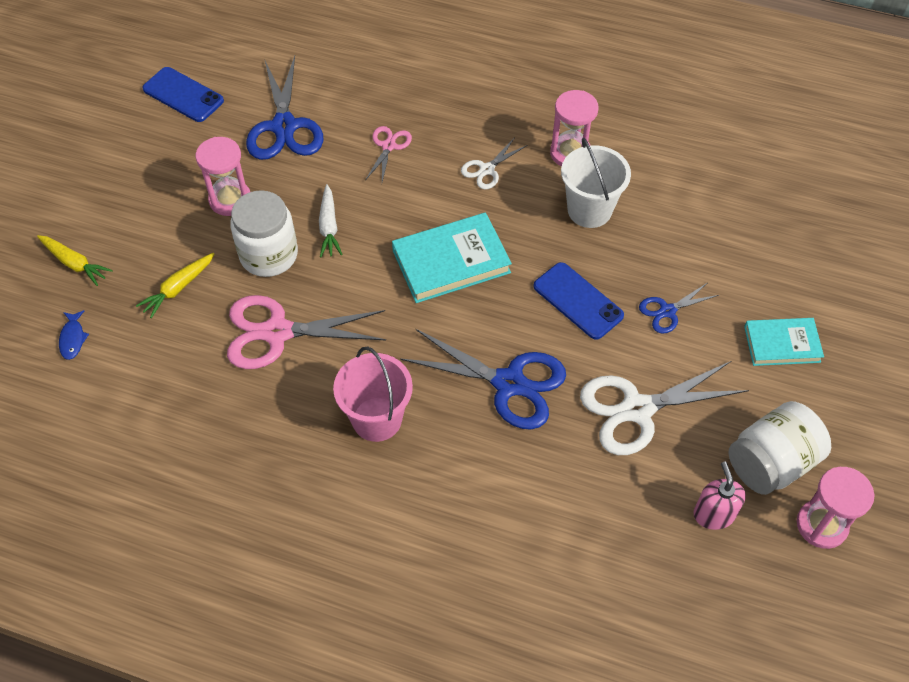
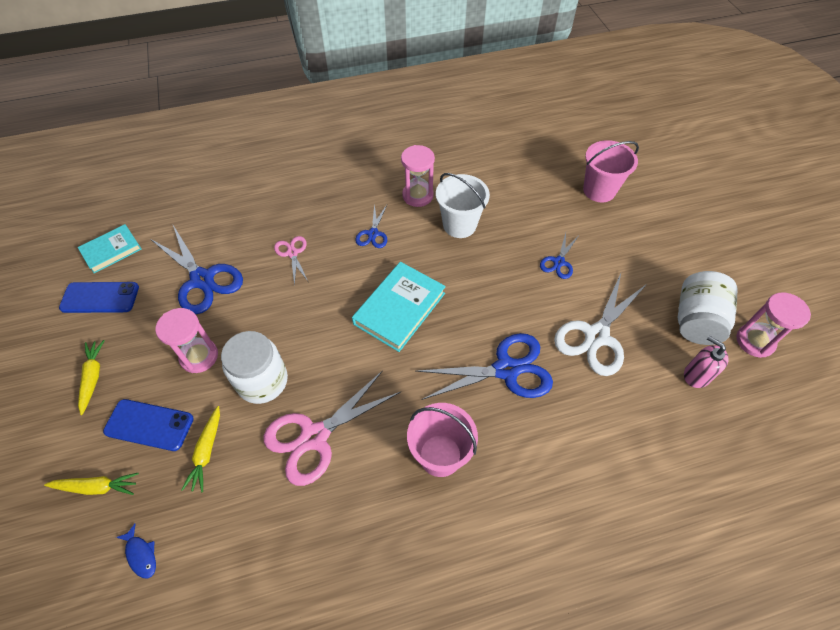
camera: 35 degrees left, 0 degrees up
white carrot [319,184,343,257] -> none
white scissors [461,137,528,189] -> blue scissors [355,203,387,248]
blue phone [533,262,624,340] -> blue phone moved to [103,399,194,451]
turquoise book [744,318,824,366] -> turquoise book moved to [78,224,141,273]
none -> yellow carrot [78,340,105,415]
none -> pink bucket [583,140,639,202]

